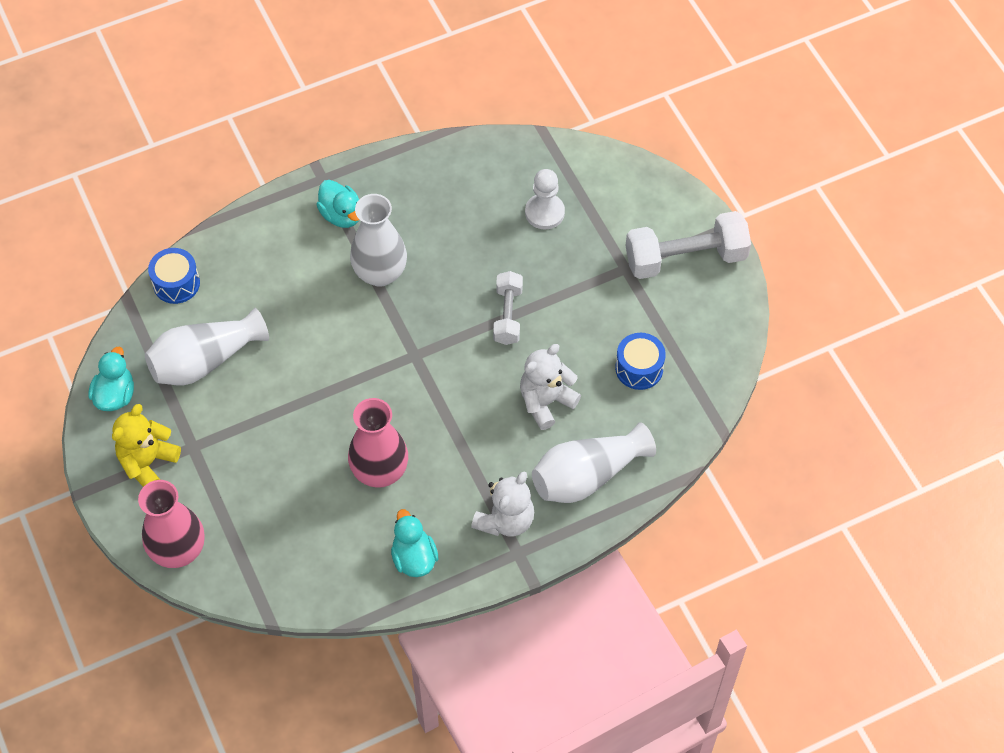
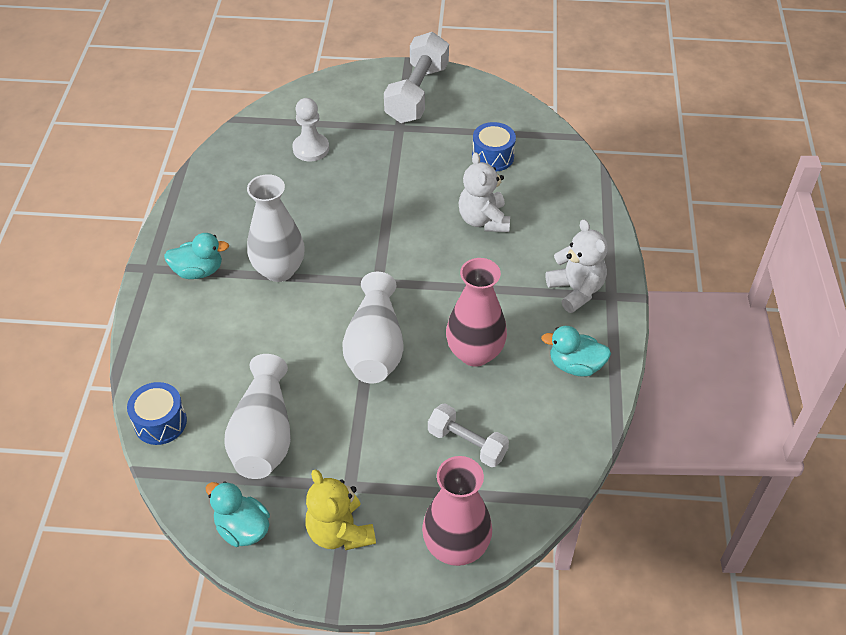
camera: 60 degrees left, 10 degrees down
white dumbbell [493,271,523,345] -> white dumbbell moved to [428,404,509,467]
white vase [532,422,656,503] -> white vase moved to [342,272,404,383]

